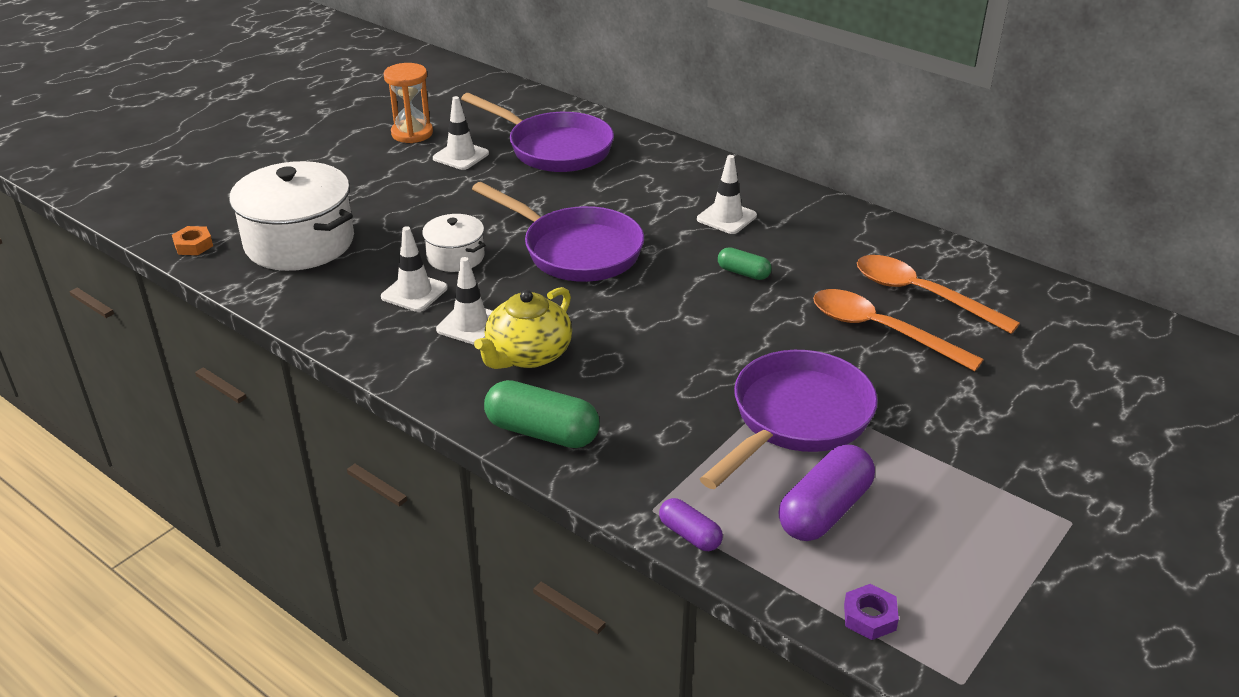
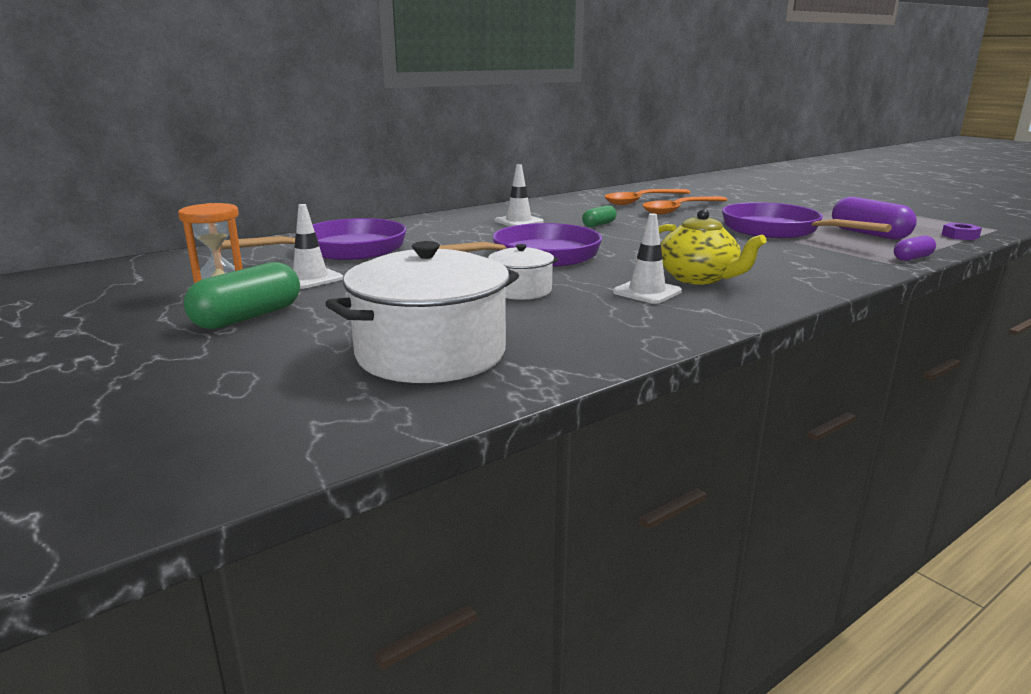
camera: 75 degrees left, 15 degrees down
orange nut [172,226,213,255] -> none
white traffic cone [381,226,448,312] -> none
green capsule [484,380,600,448] -> green capsule moved to [184,262,300,329]

